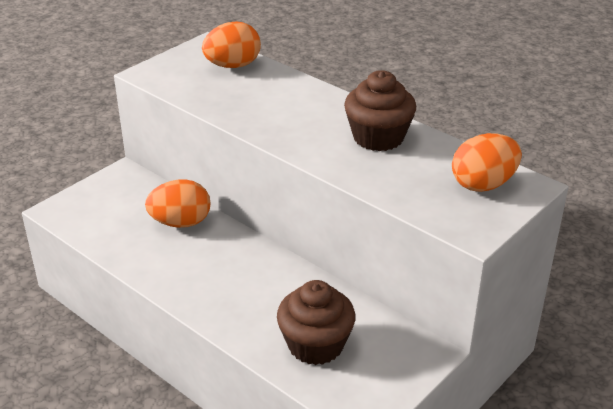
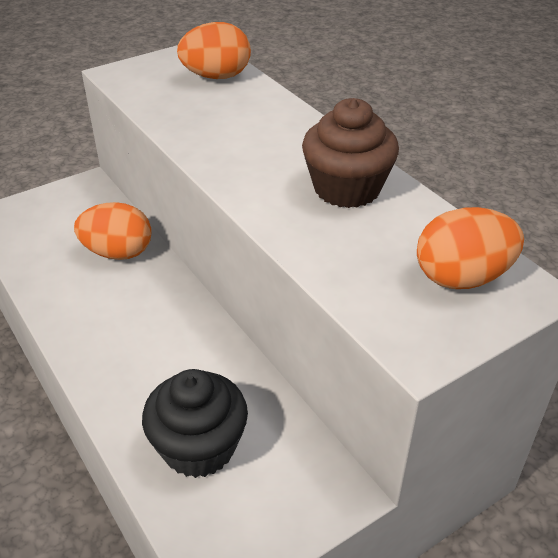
camera: 15 degrees right, 5 degrees up
brown cupcake [277,280,356,365] -> black cupcake [142,369,248,478]

